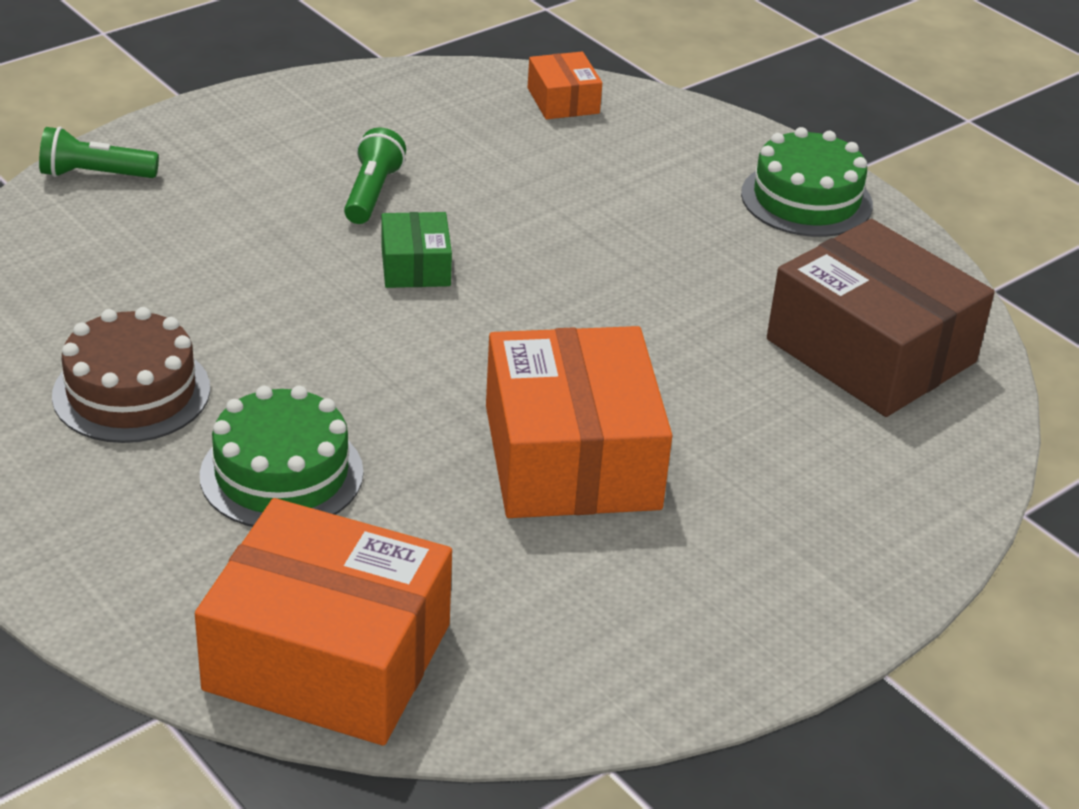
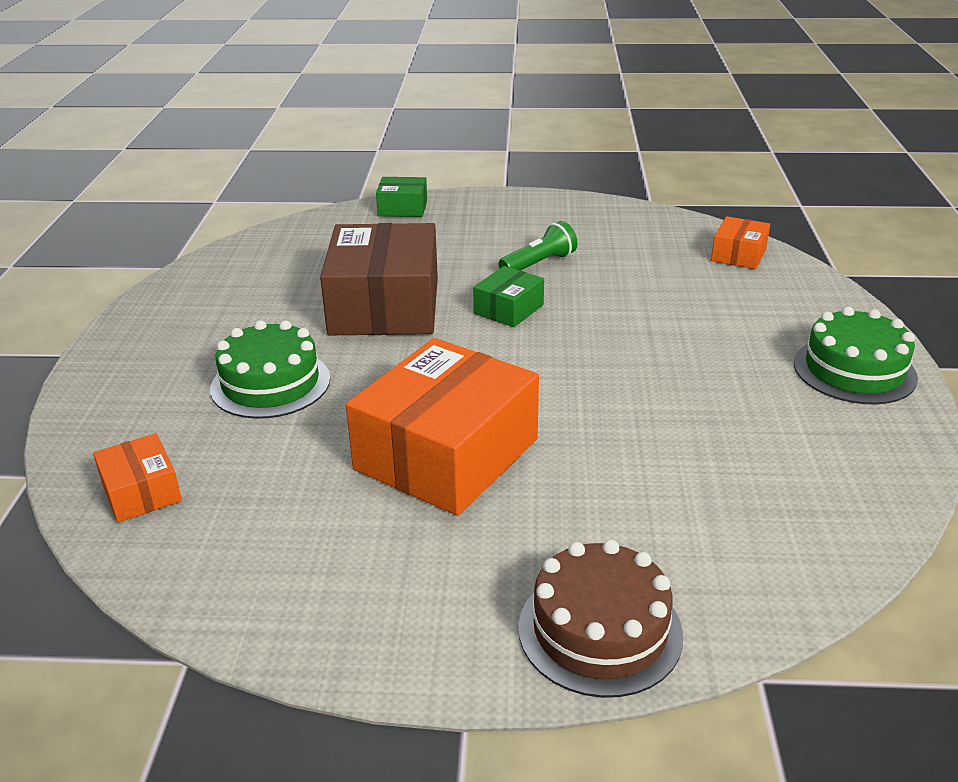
camera: 45 degrees right, 5 degrees down
green flashlight [39,127,159,178] -> green box [376,177,427,217]
brown cake [52,307,210,443] -> brown cake moved to [518,540,683,698]
orange box [195,498,452,746] -> orange box [93,433,182,522], size x0.47
brown box [767,219,995,417] -> brown box moved to [320,223,438,335]

